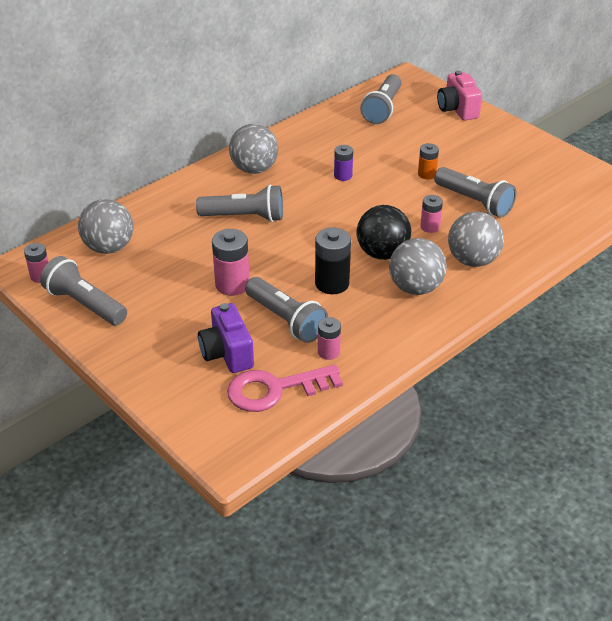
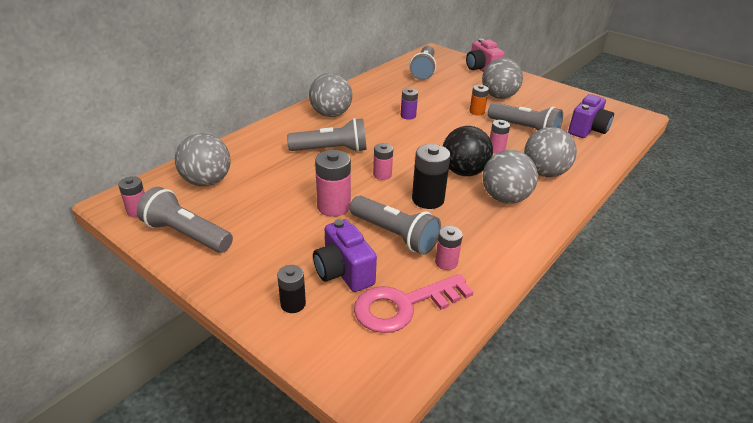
camera: 10 degrees left, 5 degrees down
none -> black battery [277,265,306,313]
none -> pink battery [373,143,393,180]
none -> grey ball [482,58,523,99]
none -> purple camera [568,94,614,138]

